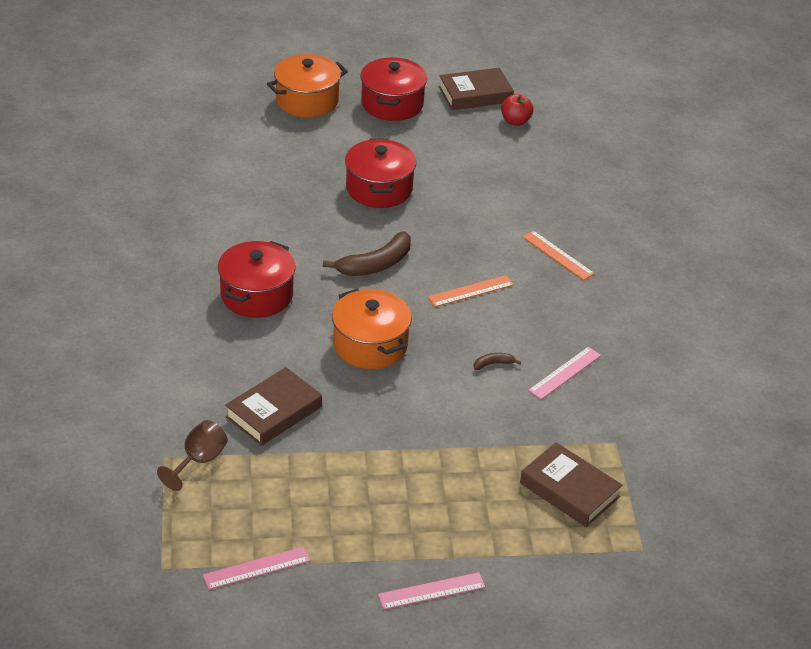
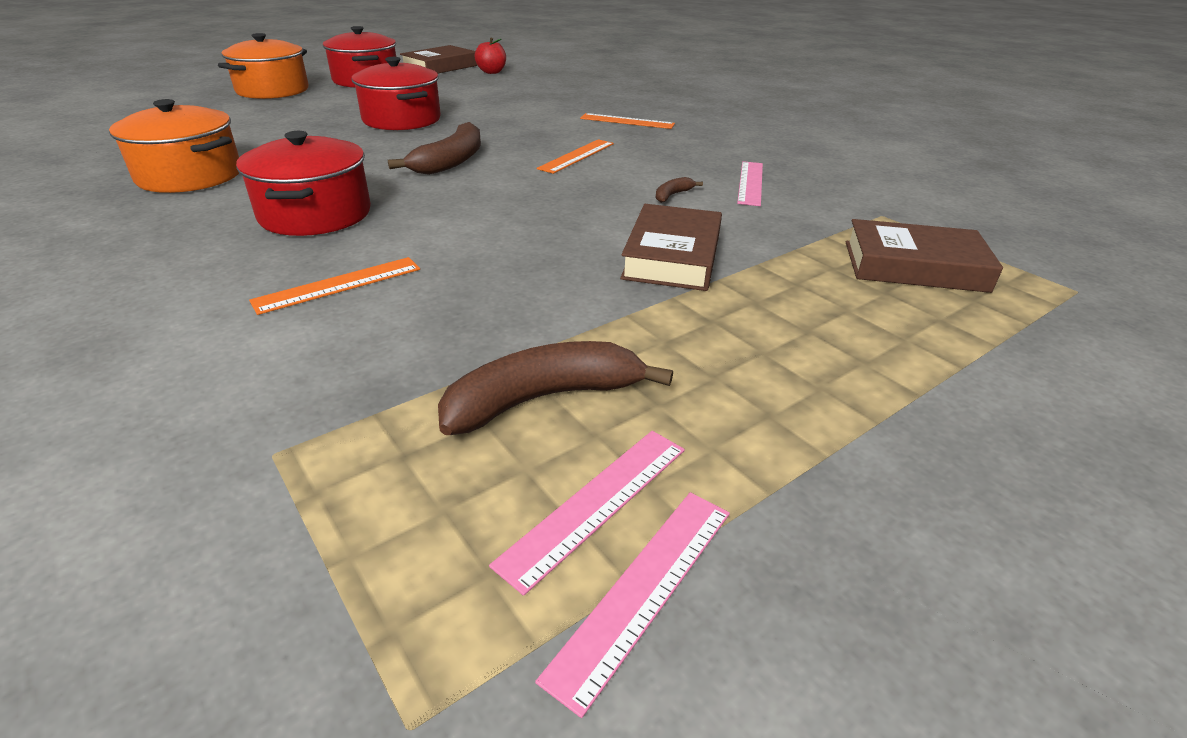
camera: 30 degrees left, 5 degrees down
brown goblet [157,420,228,491] -> none
brown book [225,367,322,446] -> brown book moved to [620,204,722,291]
orange pot [332,289,412,369] -> orange pot moved to [109,99,239,193]
pink ruler [378,572,486,610] -> pink ruler moved to [489,431,685,596]
none -> orange ruler [249,257,420,315]
none -> brown banana [438,341,673,435]

